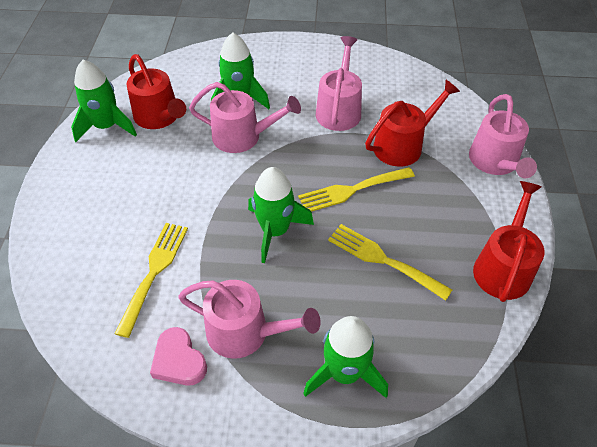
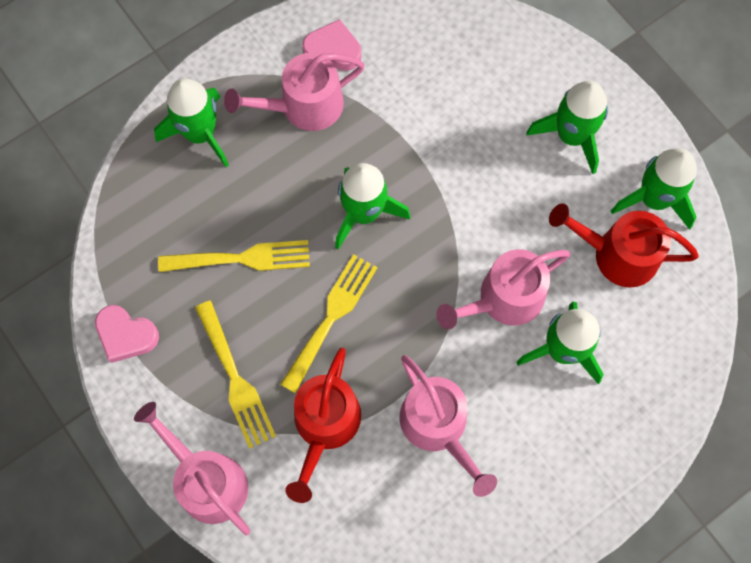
camera: 140 degrees right, 20 degrees up
yellow fork [114,223,188,338] -> yellow fork moved to [195,301,276,449]
red watering can [473,181,545,302] -> pink heart [95,305,159,363]
none -> green rocket [526,81,608,174]

